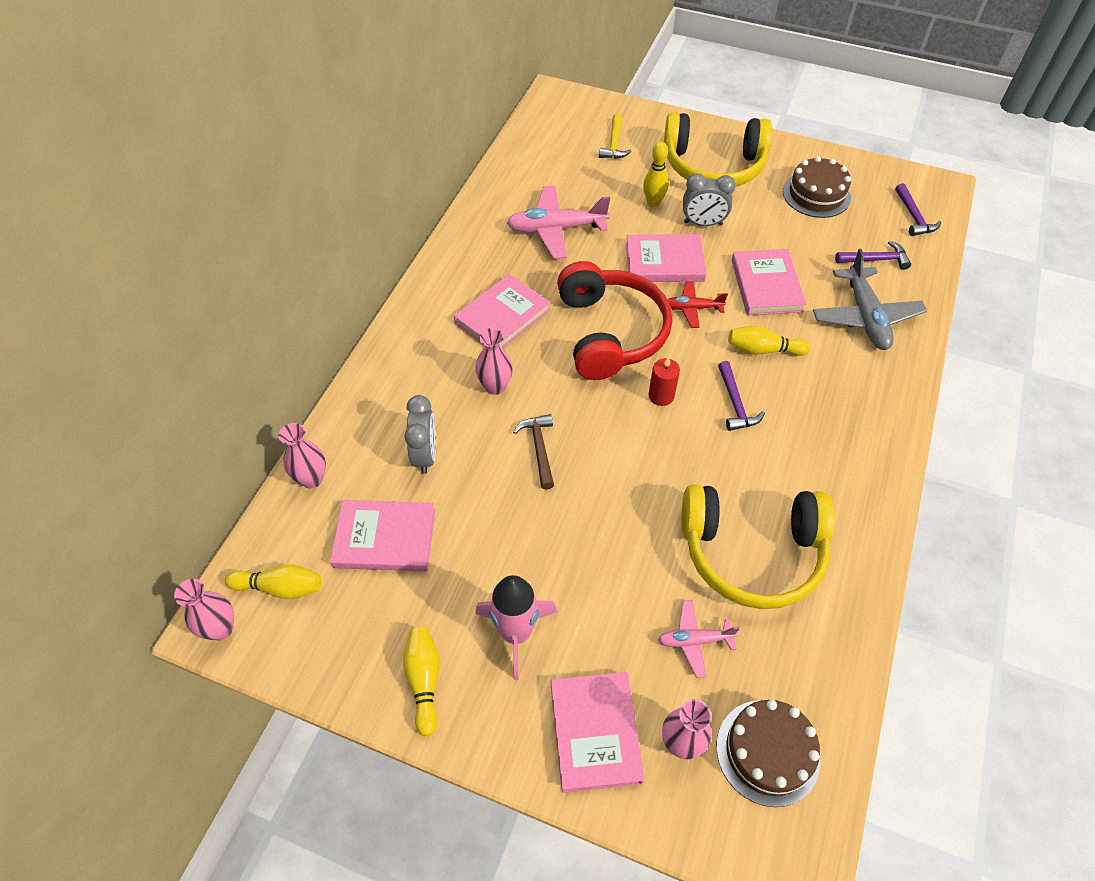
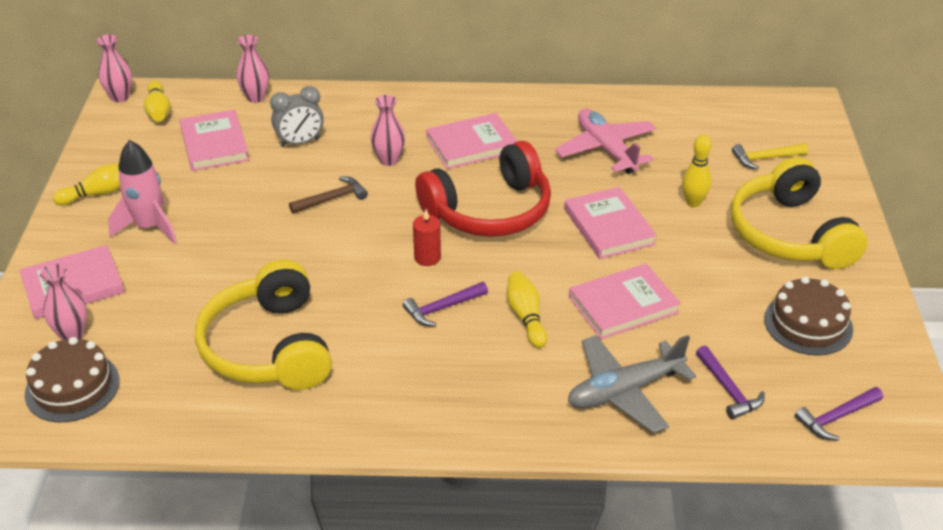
camera: 70 degrees right, 15 degrees down
pink book [454,274,550,349] -> pink book turned 45 degrees counterclockwise [426,113,518,169]
pink plane [658,600,740,678] -> none
red plane [667,281,728,328] -> none
grey clock [683,173,736,226] -> none

